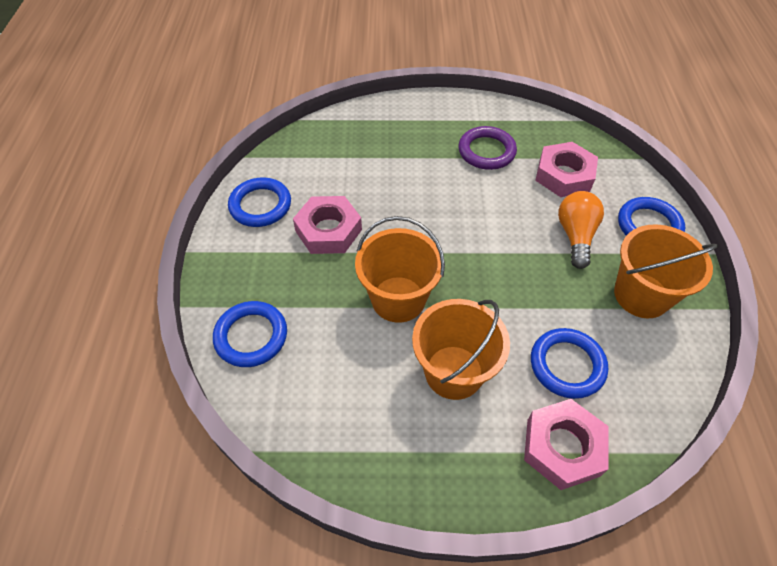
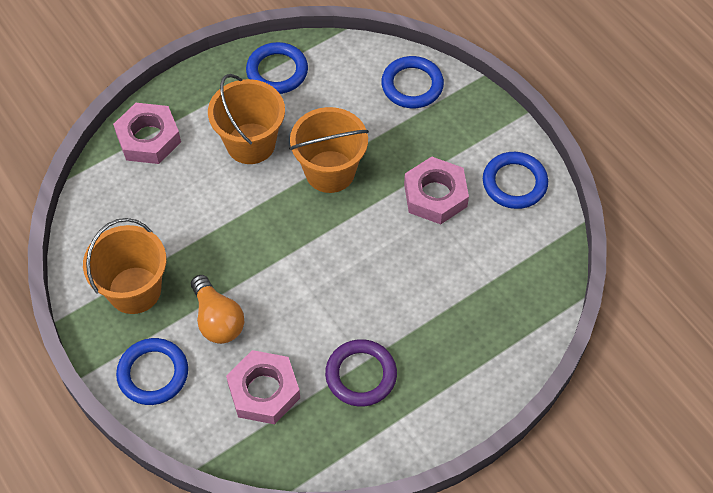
camera: 145 degrees right, 5 degrees up
blue ring [531,328,608,399] -> blue ring moved to [246,42,308,94]

